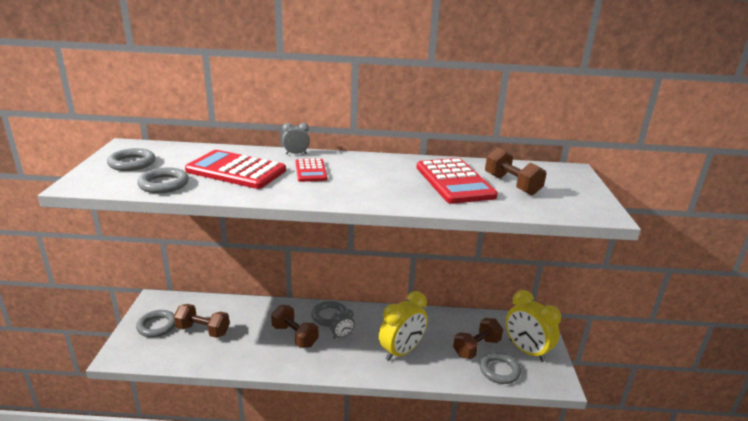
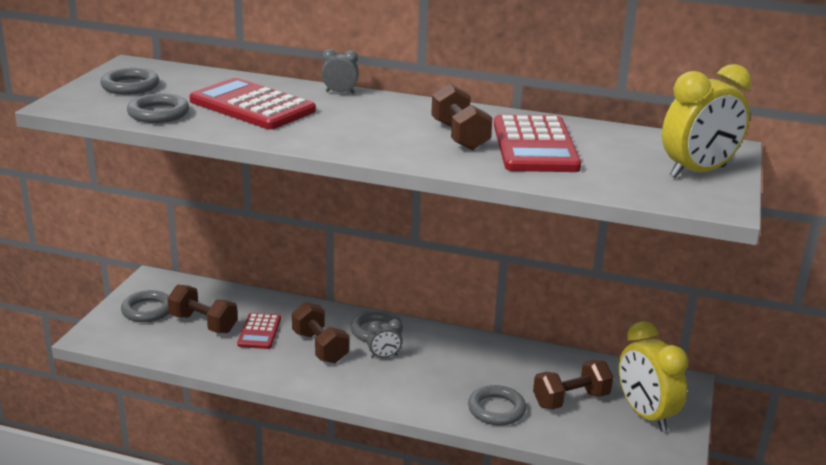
camera: 15 degrees right, 0 degrees up
red calculator [296,158,328,182] -> red calculator moved to [237,313,281,349]
yellow clock [379,291,428,361] -> yellow clock moved to [662,64,751,178]
grey ring [480,352,521,384] -> grey ring moved to [468,385,526,426]
brown dumbbell [485,147,547,195] -> brown dumbbell moved to [431,84,492,150]

